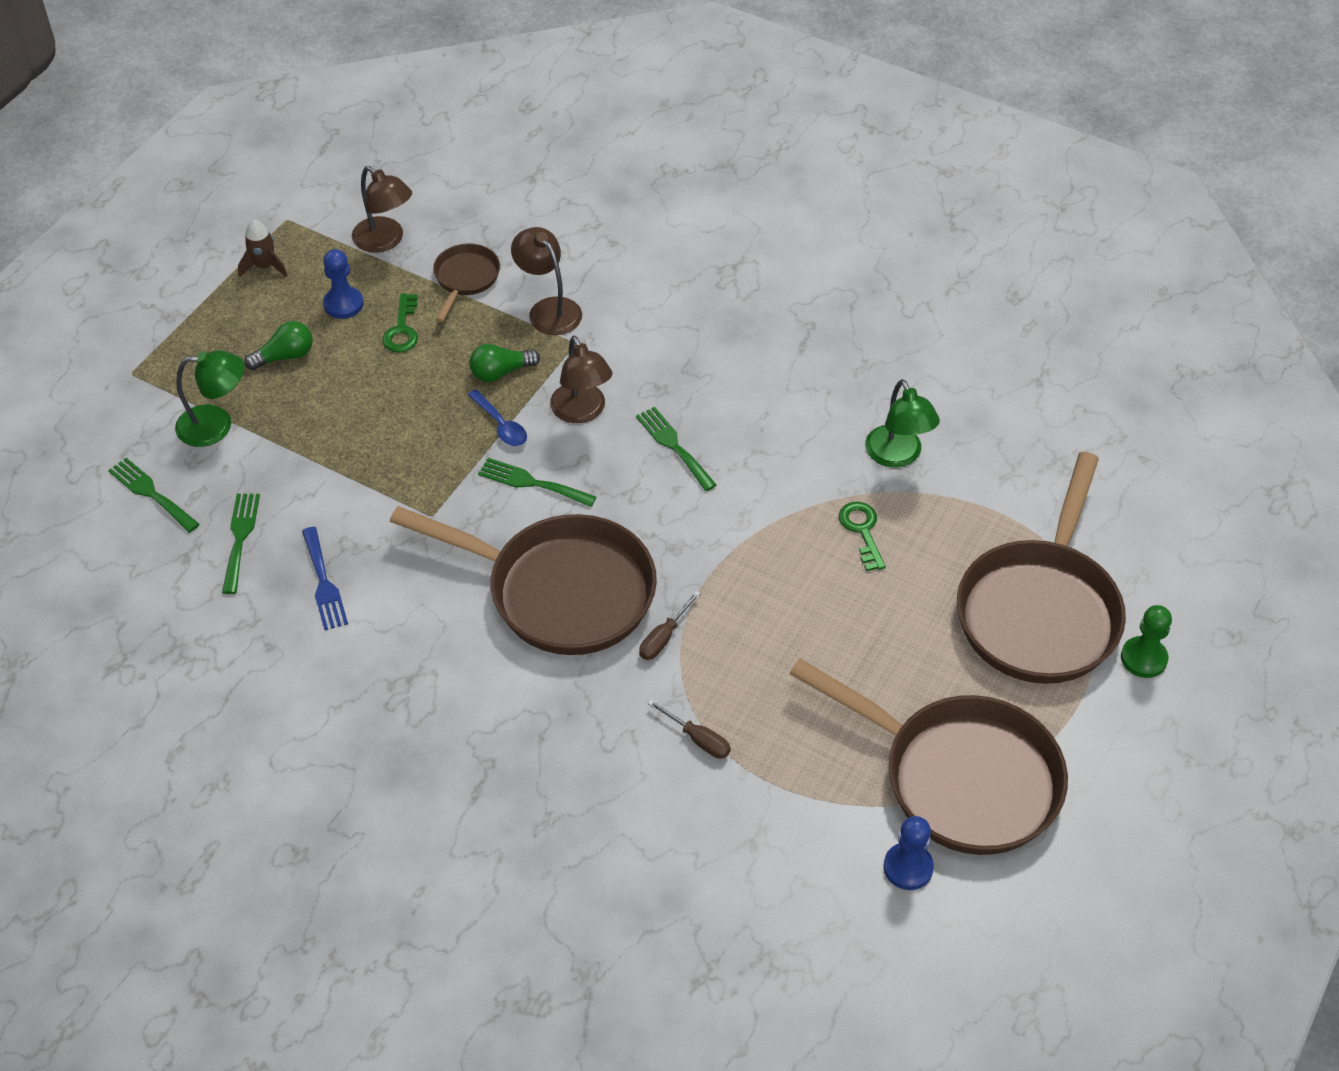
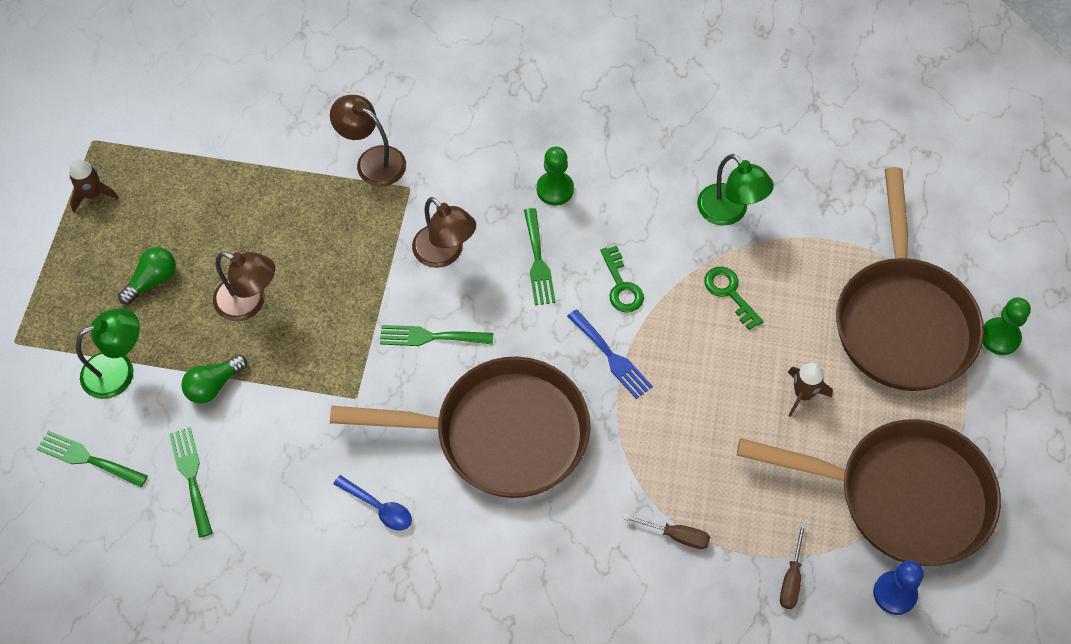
camera: 20 degrees left, 10 degrees up
blue fork [302,527,348,630] -> blue fork moved to [567,309,653,399]
blue pawn [323,249,364,319] -> none
brown lamp [352,166,412,253] -> brown lamp moved to [213,252,275,321]
green key [382,293,418,353] -> green key moved to [600,246,644,313]
brown pan [433,244,500,322] -> none
blue spoon [468,389,527,446] -> blue spoon moved to [333,475,412,531]
green light bulb [469,344,540,382] -> green light bulb moved to [181,354,247,404]
green fork [636,407,717,491] -> green fork turned 135 degrees counterclockwise [524,208,556,305]
brown screwdriver [639,591,701,660] -> brown screwdriver moved to [780,523,806,609]
none -> green pawn [537,147,574,206]
none -> brown rocket [788,363,833,417]

